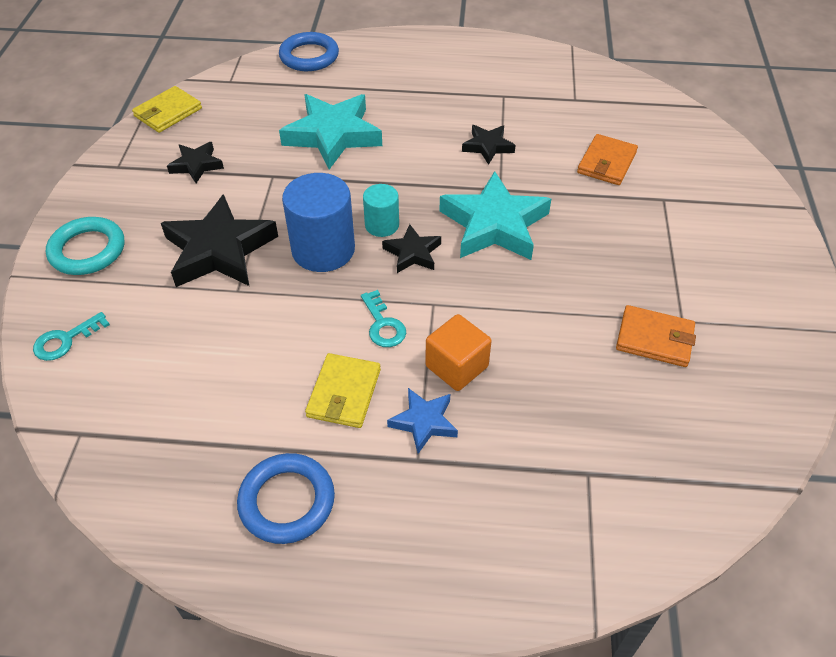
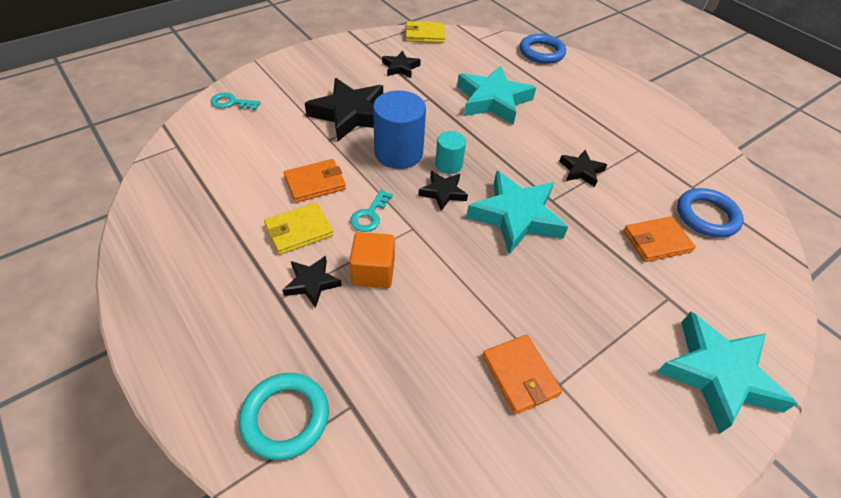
camera: 45 degrees right, 0 degrees up
turquoise ring [46,217,124,275] -> turquoise ring moved to [239,373,329,460]
blue ring [237,453,335,544] -> blue ring moved to [677,188,744,238]
blue star [387,388,458,454] -> black star [282,256,342,308]
none -> orange wallet [284,159,346,203]
none -> turquoise star [657,312,798,434]

